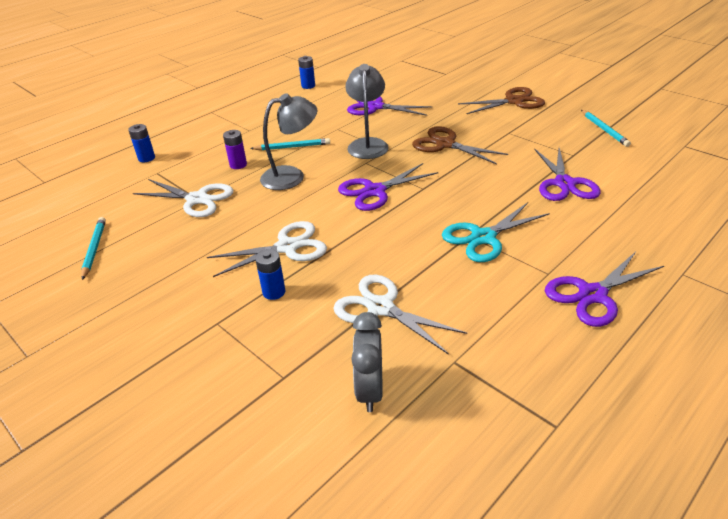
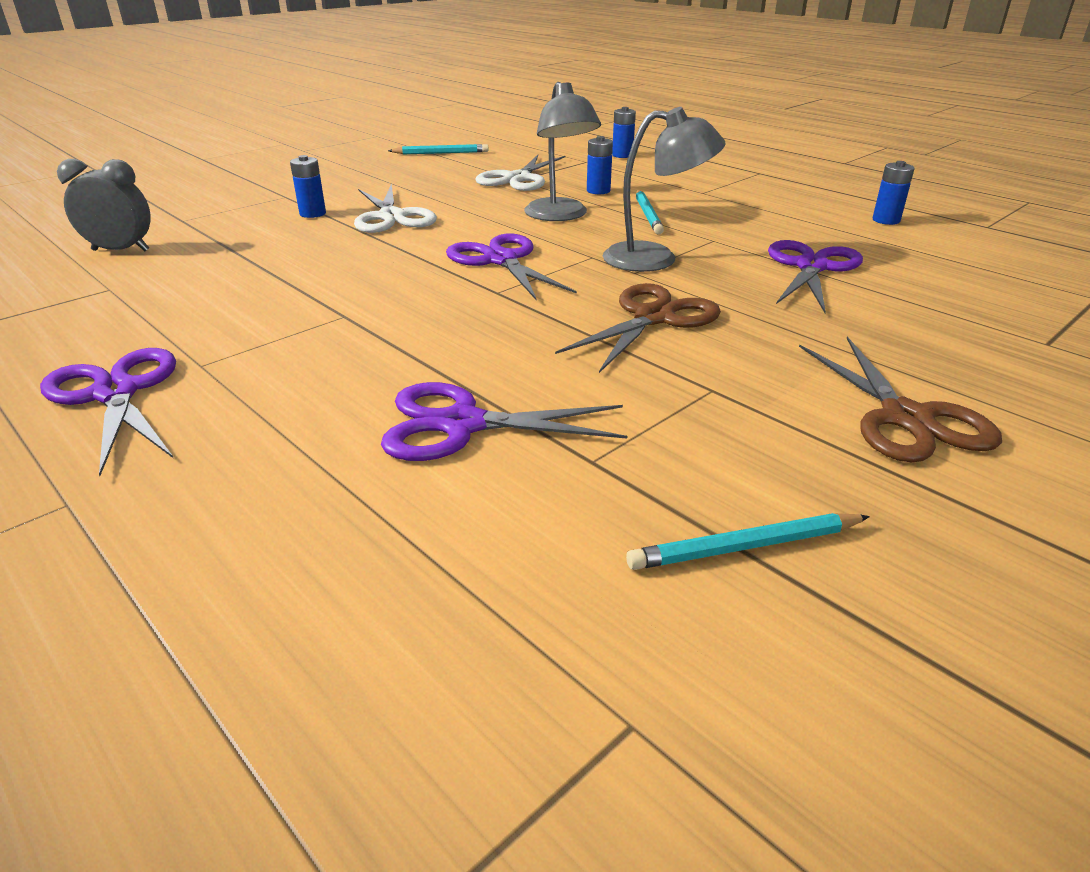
camera: 90 degrees right, 5 degrees down
purple battery [223,130,247,169] -> blue battery [587,136,613,194]
white scissors [333,275,467,355] -> none
turquoise scissors [442,202,550,262] -> none

